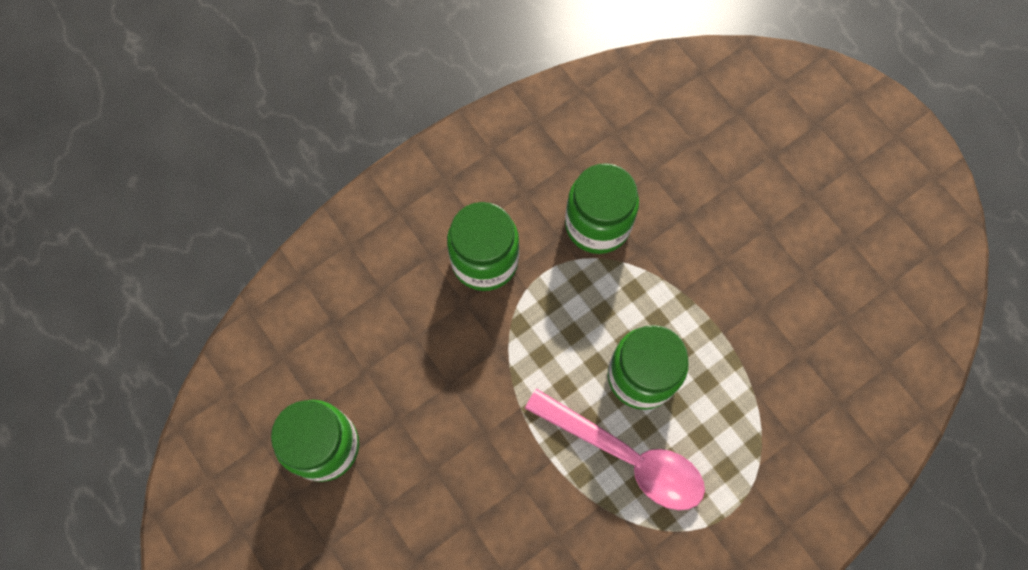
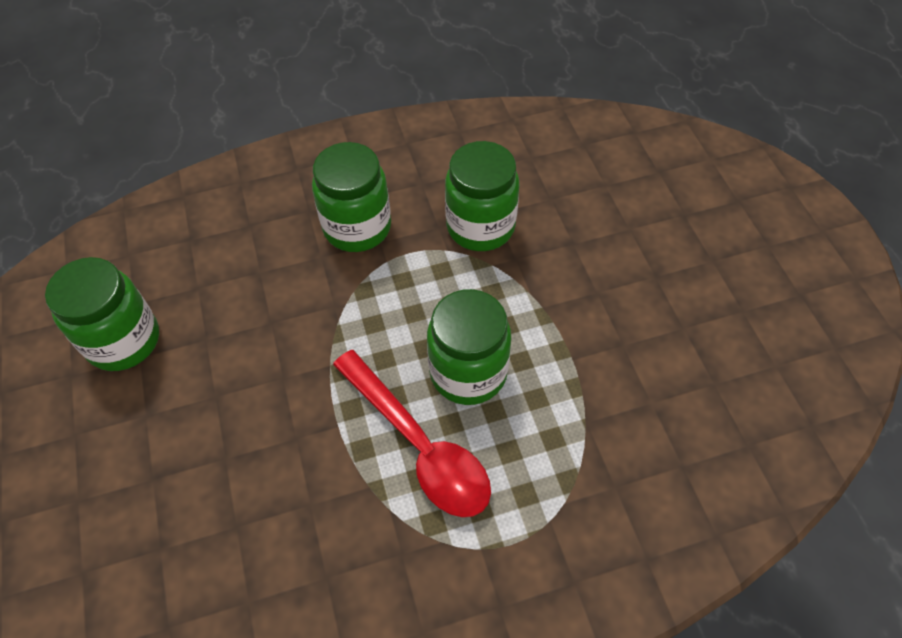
camera: 20 degrees right, 15 degrees down
pink spoon [525,389,705,510] -> red spoon [333,350,491,517]

